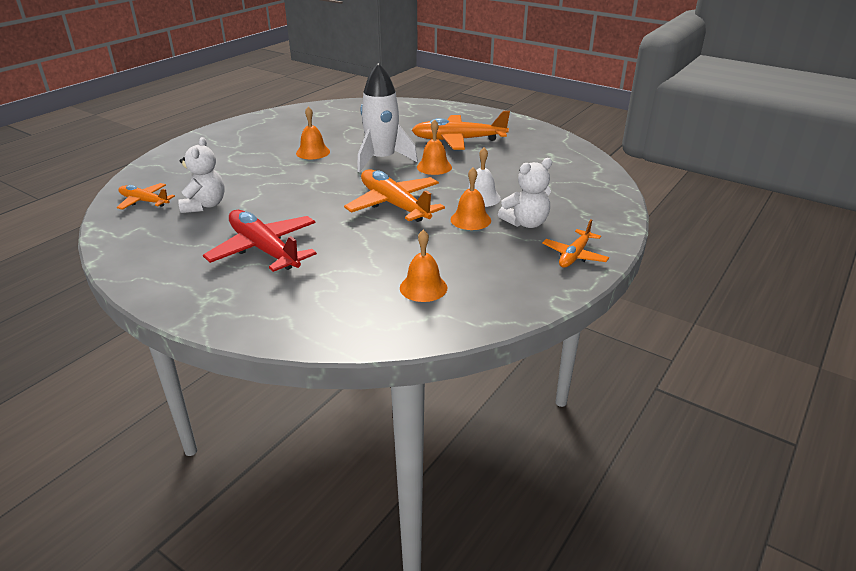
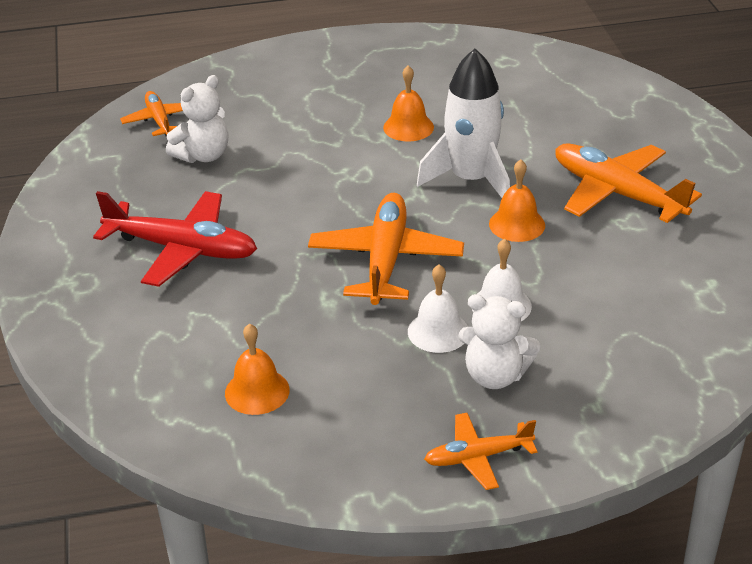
camera: 45 degrees right, 5 degrees up
red plane [203,210,317,272] -> red plane turned 105 degrees clockwise [93,191,257,287]
orange bell [450,167,491,230] -> white bell [408,264,468,353]

